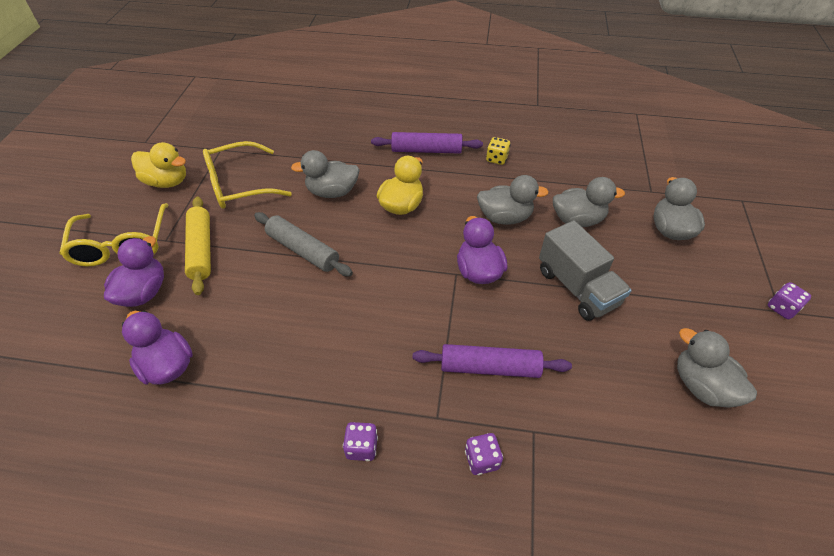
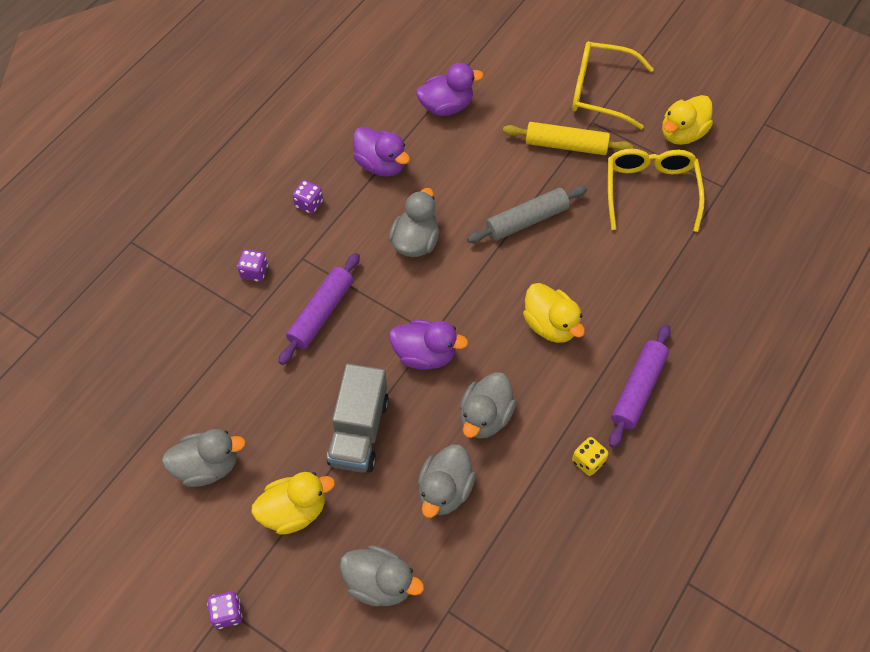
camera: 115 degrees right, 10 degrees up
purple duck [104,236,164,307] -> purple duck moved to [353,127,410,177]
grey duck [291,150,360,198] -> grey duck moved to [389,188,439,257]
grey truck [539,220,632,321] -> grey truck turned 75 degrees counterclockwise [327,363,389,473]
none -> yellow duck [251,472,335,535]

